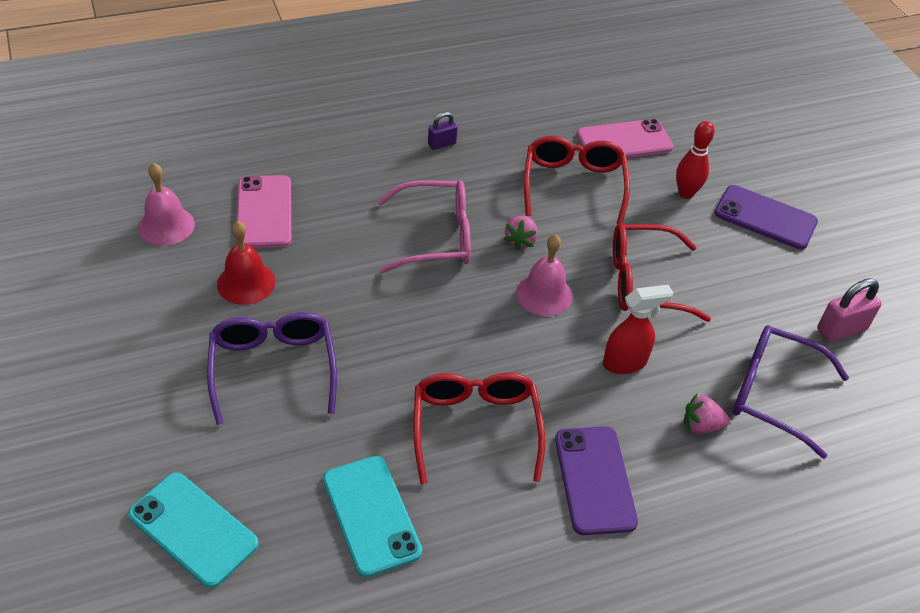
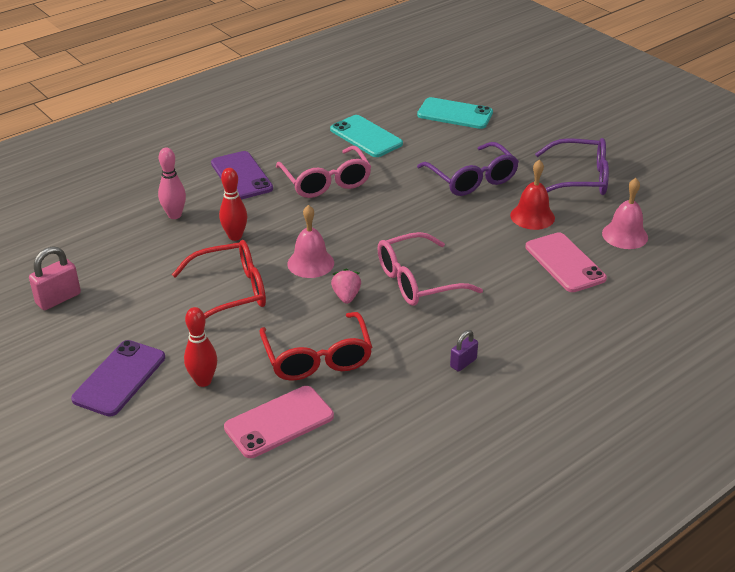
camera: 165 degrees right, 10 degrees down
red glasses [414,372,545,484] -> pink glasses [276,146,371,198]
red spray bottle [603,284,673,374] -> red bowling pin [219,168,247,241]
pink strawberry [684,394,730,434] -> pink bowling pin [158,147,186,219]
purple phone [715,185,818,249] -> purple phone turned 75 degrees counterclockwise [71,340,165,417]
purple glasses [733,325,849,459] -> purple glasses moved to [535,138,609,195]

